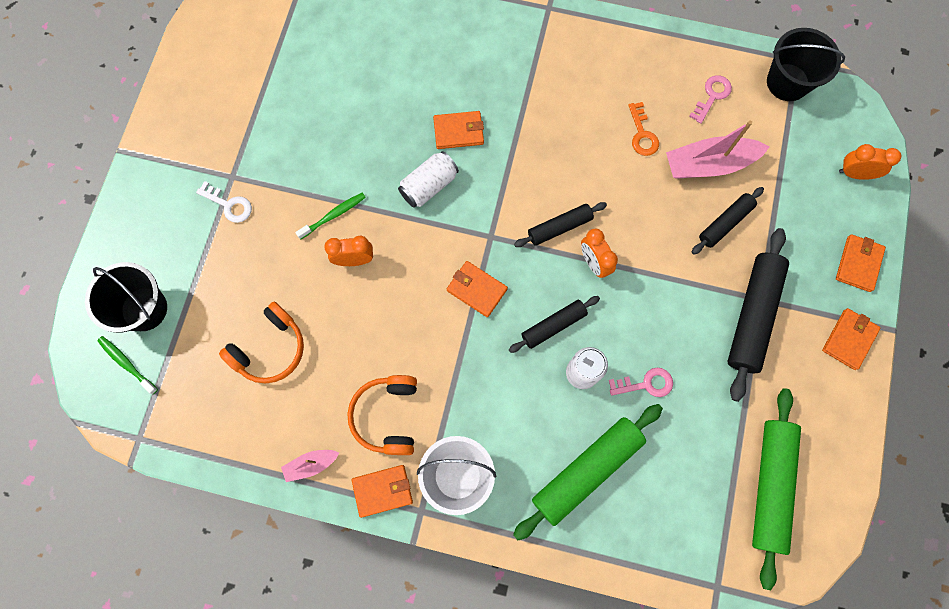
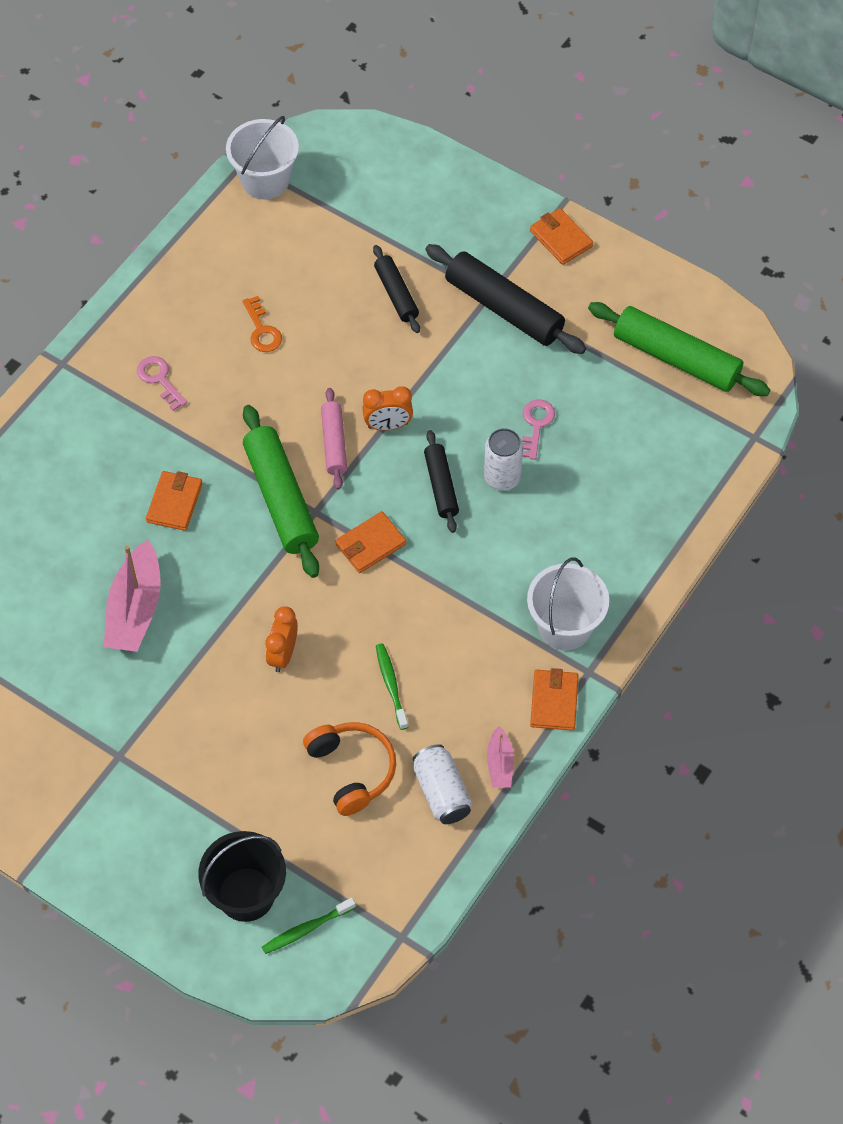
camera: 70 degrees left, 15 degrees down
white key [196,181,252,223] -> none
green toothbrush [295,193,366,240] -> green toothbrush moved to [376,643,408,730]
orange headphones [347,375,417,455] -> none
white can [398,151,459,207] -> white can moved to [413,744,472,824]
green rolling pin [513,404,663,540] -> green rolling pin moved to [243,405,319,578]
black rolling pin [514,202,607,247] -> pink rolling pin [321,388,347,490]
orange key [628,102,659,156] -> orange key turned 60 degrees clockwise [242,296,282,352]
pink boat [666,121,770,179] -> pink boat moved to [104,540,161,652]
pink key [689,75,732,124] -> pink key moved to [137,356,187,411]
black bucket [767,28,845,101] -> white bucket [226,116,299,200]
orange wallet [836,234,886,292] -> none
orange clock [839,144,901,180] -> none

